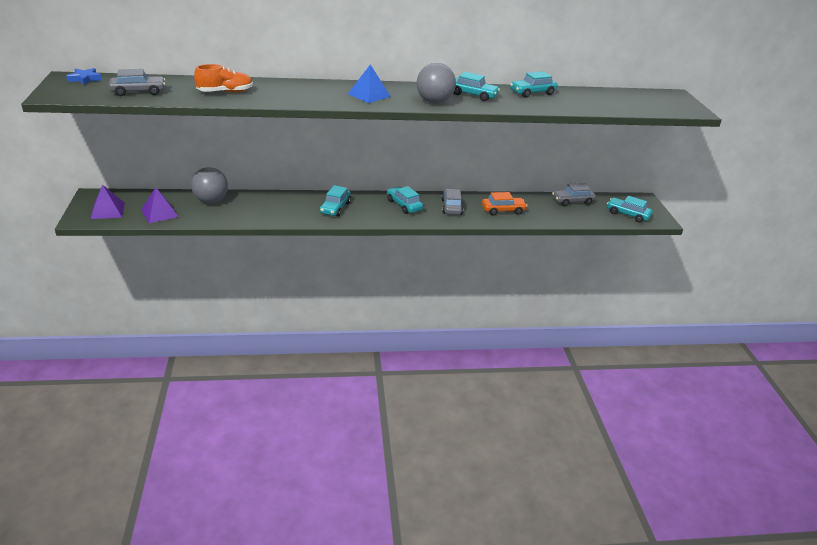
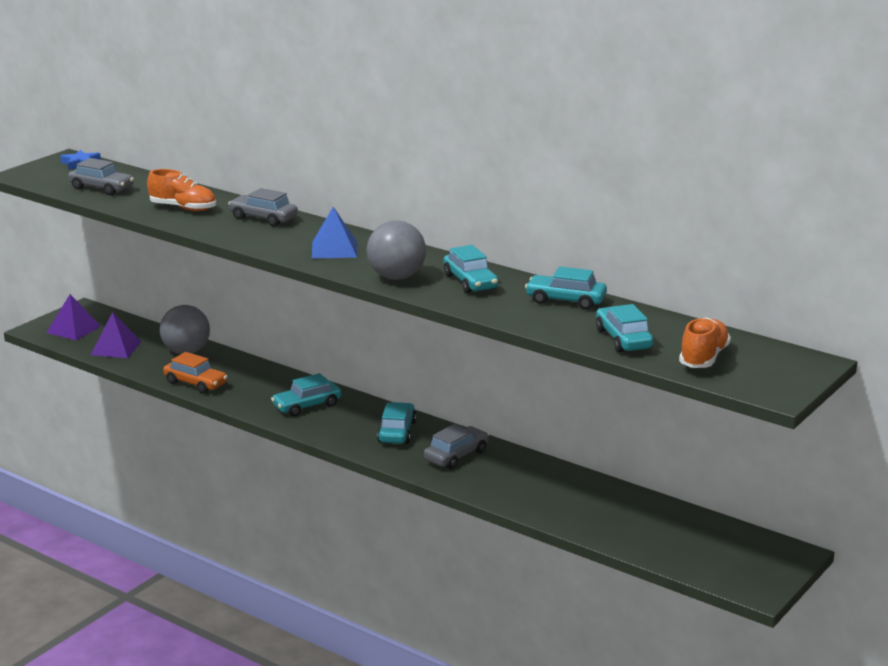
camera: 45 degrees right, 10 degrees down
orange car [482,192,527,215] -> orange car moved to [163,352,228,394]
grey car [552,183,596,206] -> grey car moved to [228,188,298,226]
turquoise car [607,196,653,223] -> turquoise car moved to [596,304,653,353]
none -> orange shoe [679,318,731,368]

